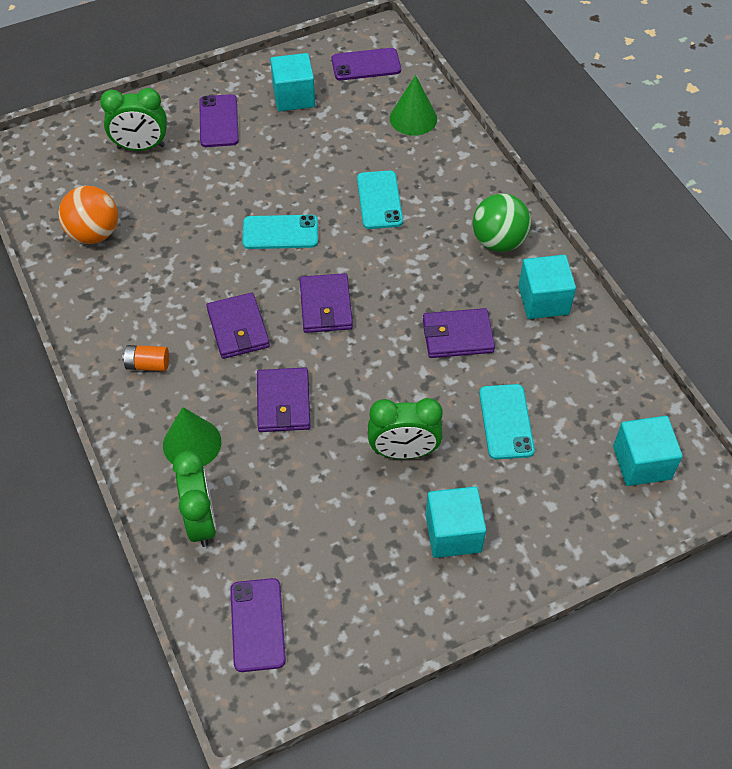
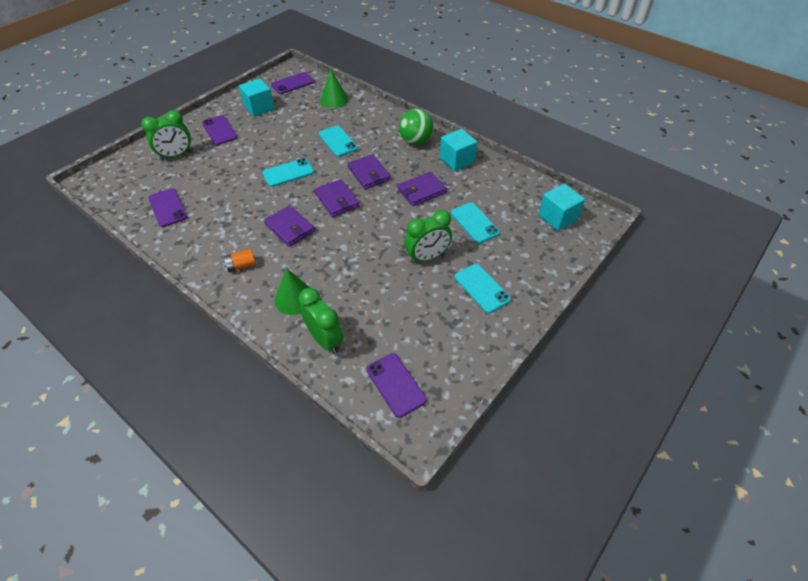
camera: 25 degrees left, 5 degrees down
orange ball [58,186,118,244] -> purple phone [148,188,187,227]
purple wallet [257,367,310,432] -> purple wallet moved to [348,154,391,189]
turquoise cube [426,486,486,558] -> turquoise phone [454,264,511,313]

